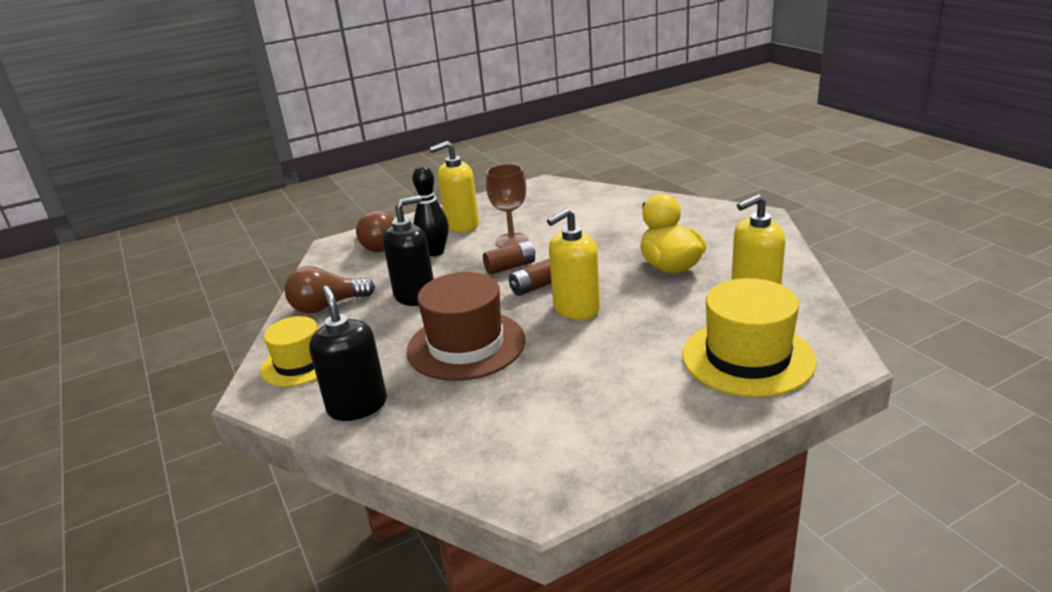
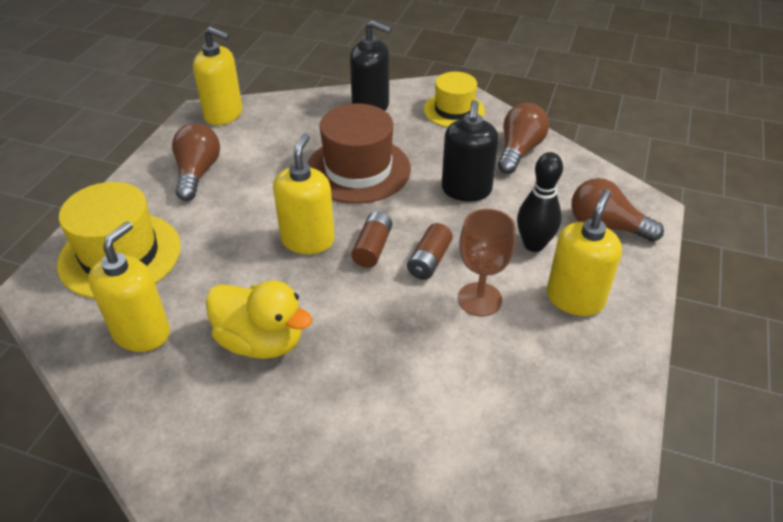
camera: 135 degrees right, 15 degrees up
none -> brown light bulb [172,123,220,201]
none -> yellow soap dispenser [193,27,242,125]

